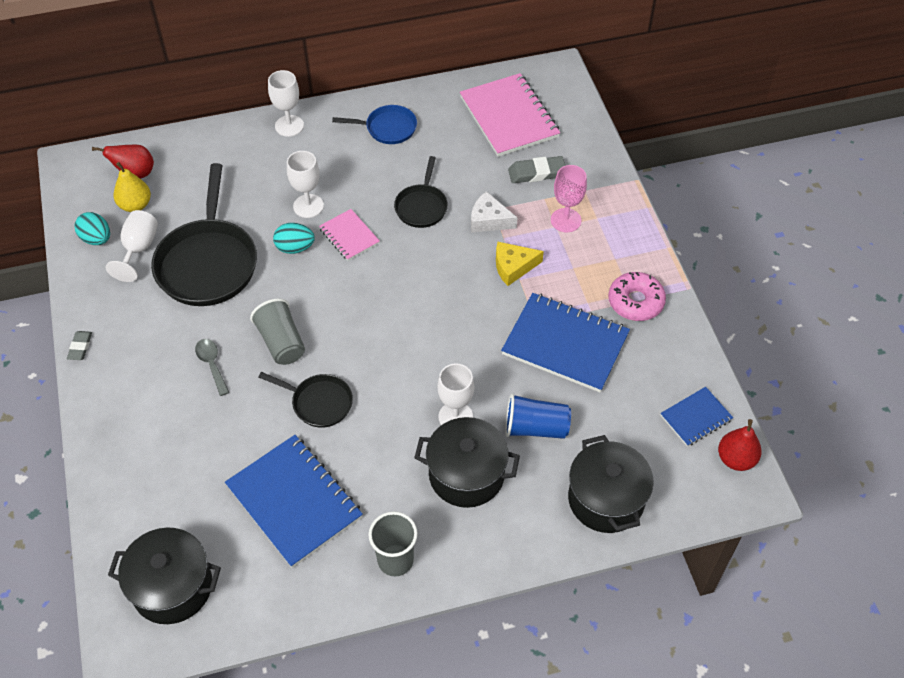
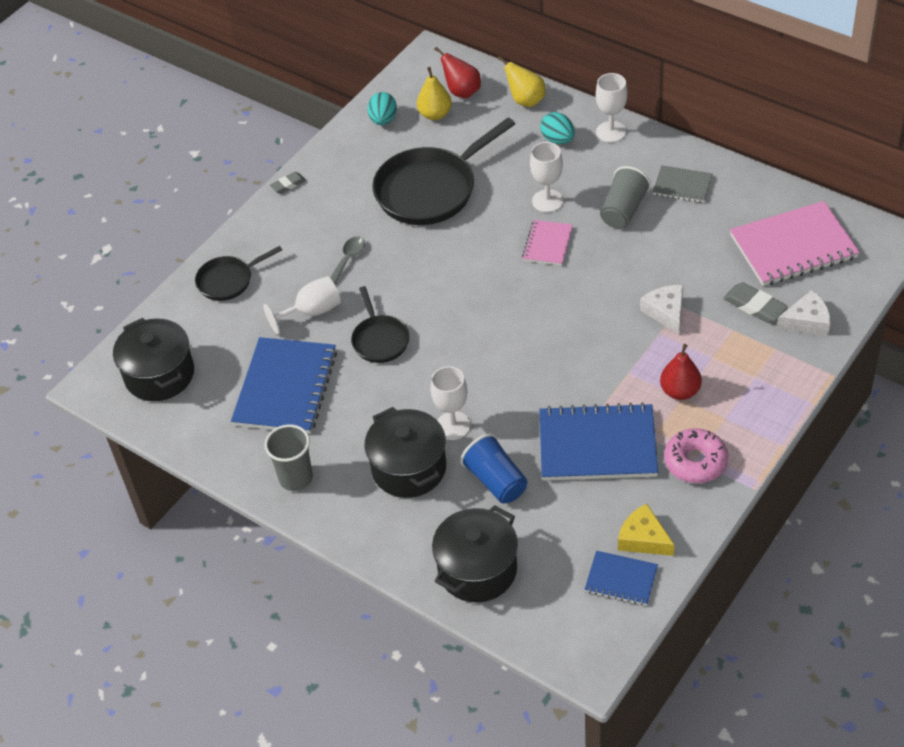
camera: 55 degrees right, 5 degrees down
white goblet [106,210,158,282] -> white goblet moved to [263,276,341,335]
grey cup [250,298,305,365] -> grey cup moved to [600,166,651,228]
turquoise egg [273,223,315,254] -> turquoise egg moved to [540,112,575,144]
blue pan [332,105,417,144] -> grey notebook [653,165,713,203]
black pan [394,156,448,228] -> black pan moved to [195,246,282,301]
pink notebook [460,73,560,157] -> pink notebook turned 45 degrees clockwise [730,201,860,286]
yellow cheese [496,242,544,286] -> yellow cheese moved to [618,504,674,556]
blue notebook [501,293,630,392] -> blue notebook turned 75 degrees counterclockwise [539,402,658,481]
pink goblet [551,165,587,232] -> none
red pear [718,419,762,471] -> red pear moved to [660,344,702,400]
none -> yellow pear [498,56,545,107]
none -> white cheese [777,290,830,336]

